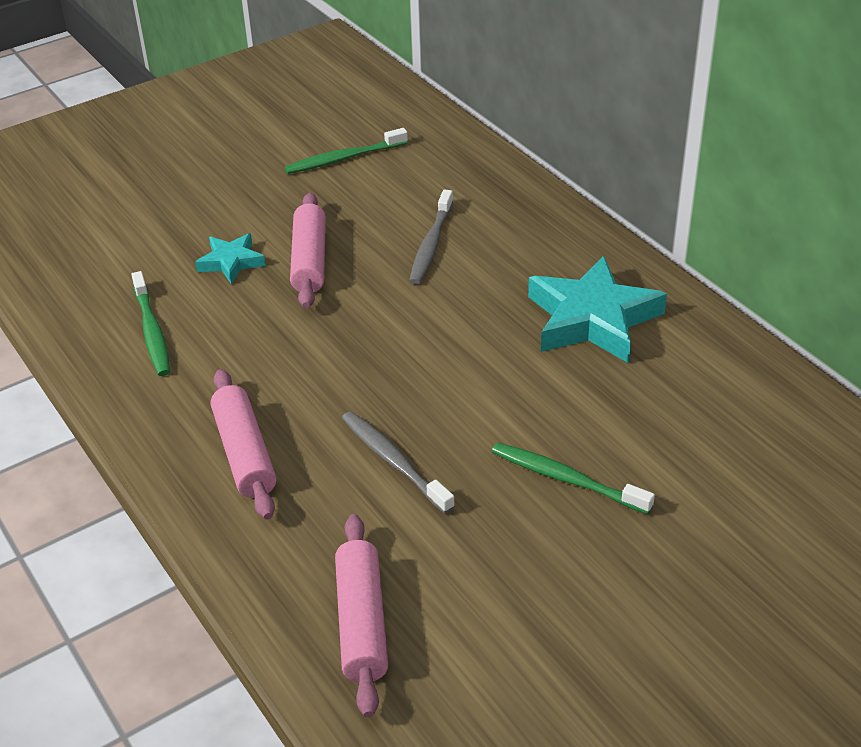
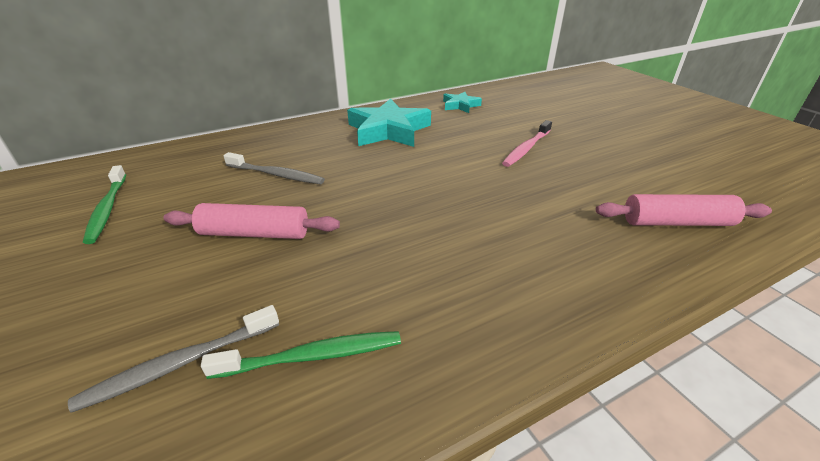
camera: 85 degrees left, 5 degrees down
turquoise star [195,233,266,284] -> turquoise star moved to [443,92,482,113]
pink rolling pin [211,369,277,519] -> none
grey toothbrush [342,411,455,514] -> grey toothbrush moved to [68,305,279,413]
green toothbrush [492,442,655,514] -> pink toothbrush [502,120,552,167]

